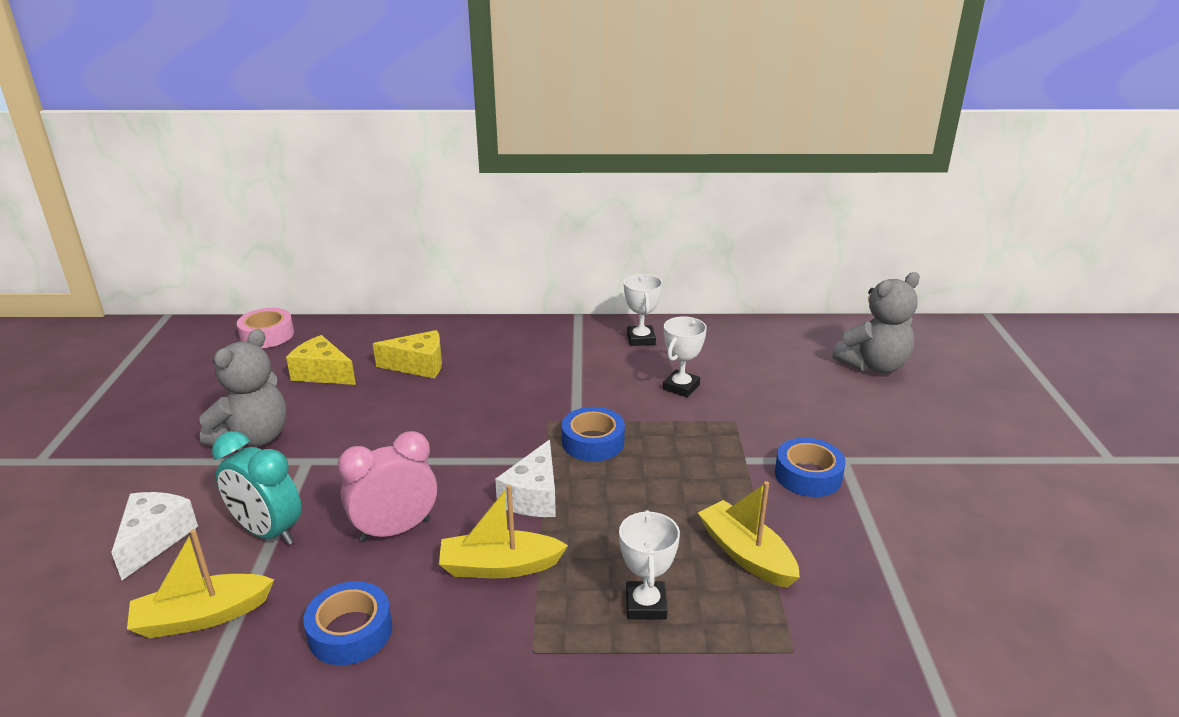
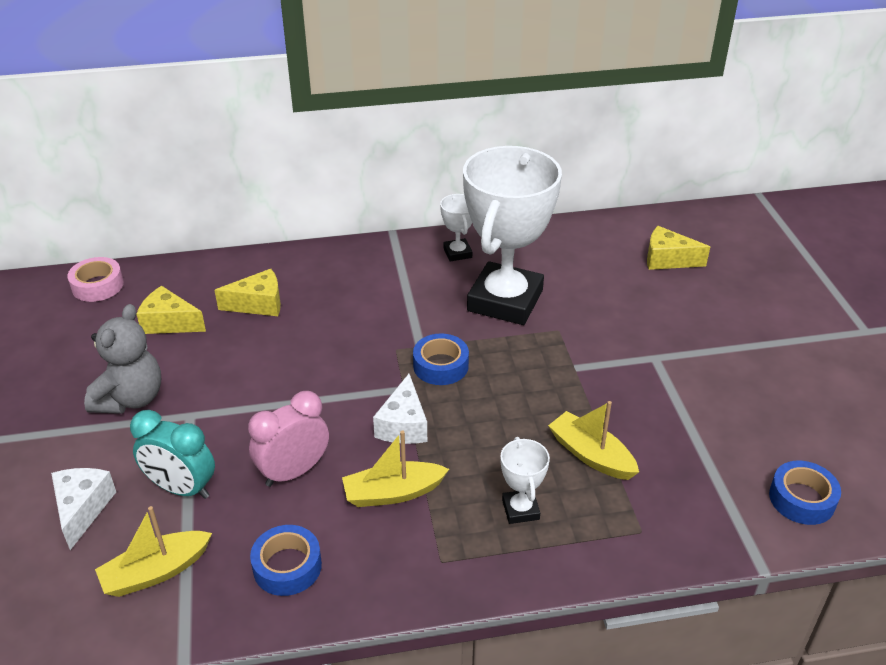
camera: 10 degrees left, 10 degrees up
white trophy [663,317,707,397] -> white trophy [463,146,562,325], size x2.41
blue tape [775,438,846,497] -> blue tape moved to [769,461,841,525]
grey teddy bear [832,272,920,373] -> yellow cheese [647,226,710,270]

